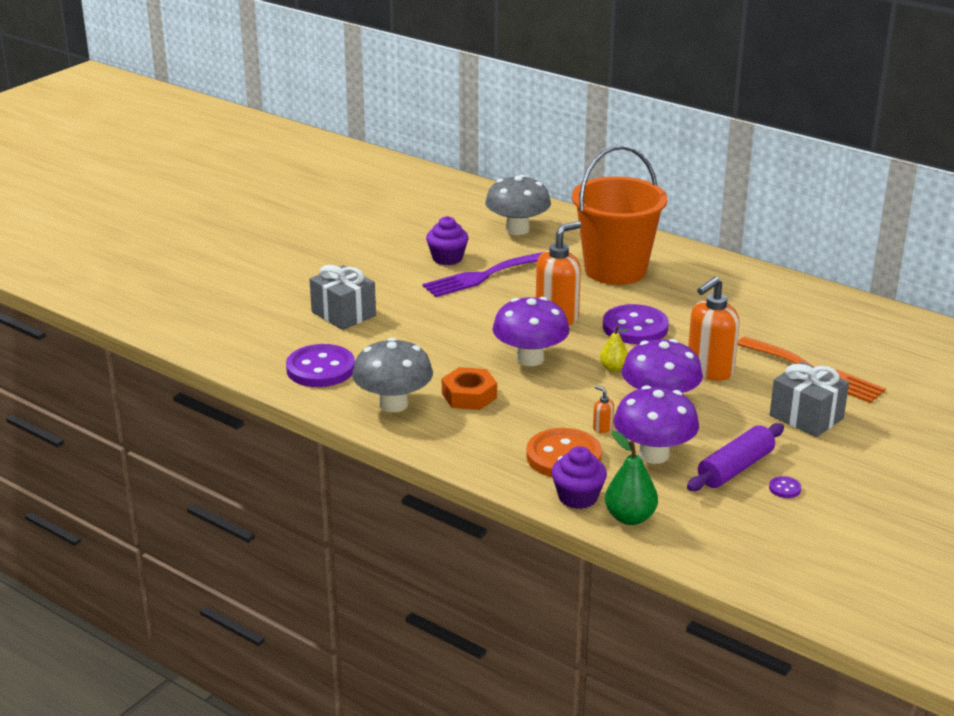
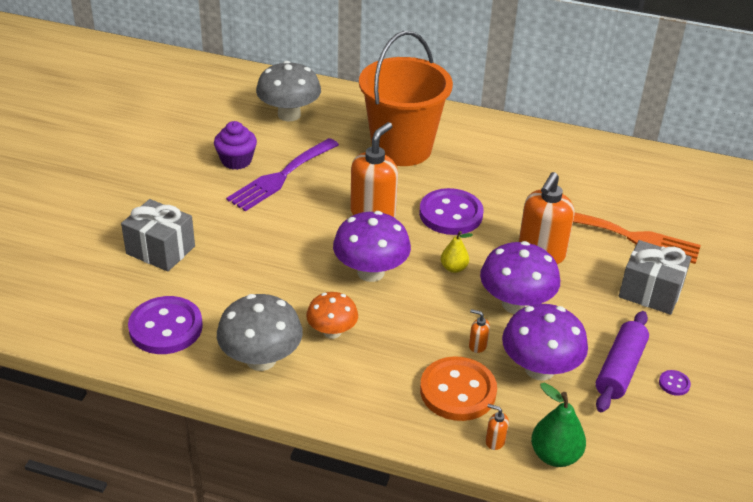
camera: 20 degrees left, 10 degrees up
orange nut [442,367,497,410] -> orange mushroom [306,292,358,339]
purple cupcake [551,446,607,509] -> orange soap dispenser [486,404,509,450]

